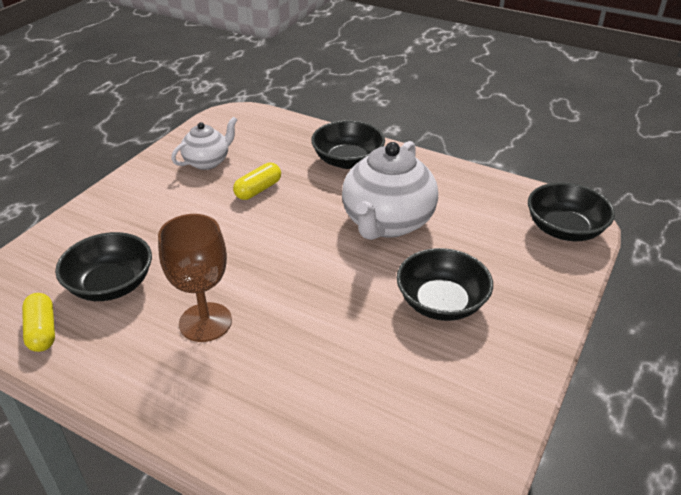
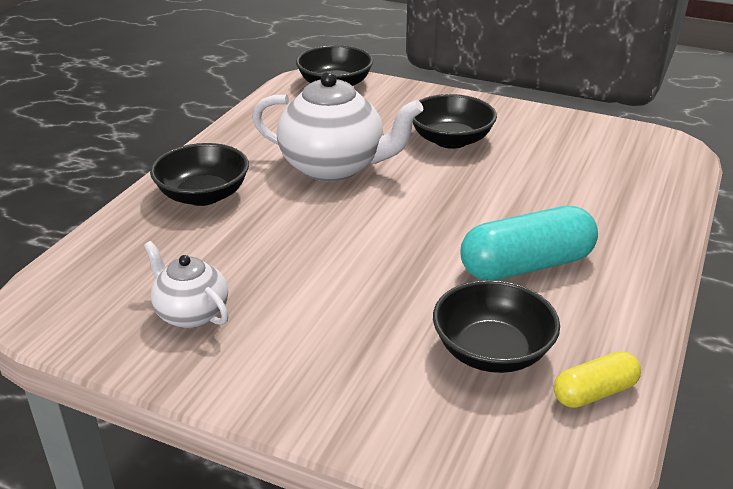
camera: 95 degrees left, 5 degrees down
brown goblet [158,214,232,342] -> turquoise capsule [461,206,598,280]
yellow capsule [233,163,281,200] -> none

